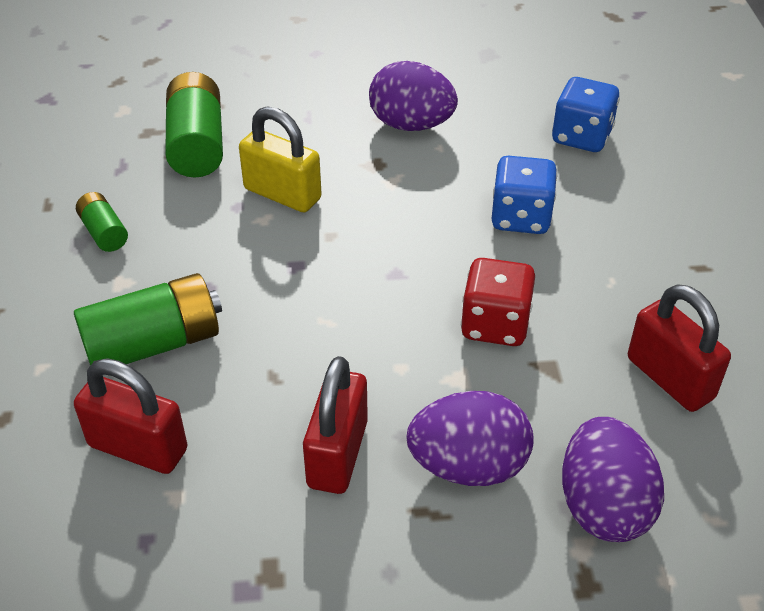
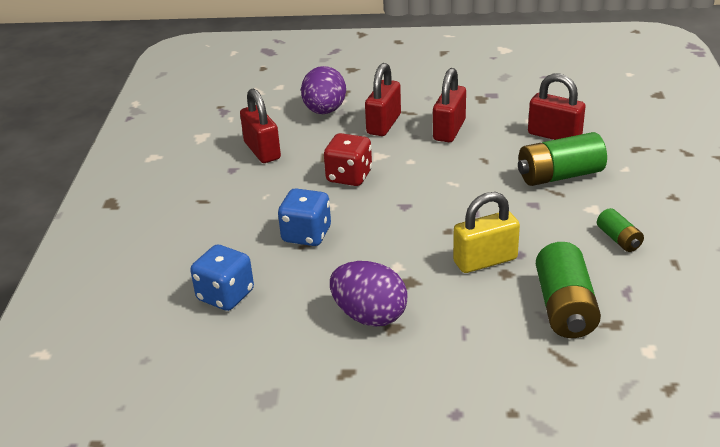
camera: 170 degrees left, 10 degrees down
yellow padlock [239,106,322,212] -> yellow padlock turned 60 degrees counterclockwise [453,192,520,273]
purple egg [406,391,534,486] -> red padlock [365,63,401,136]

